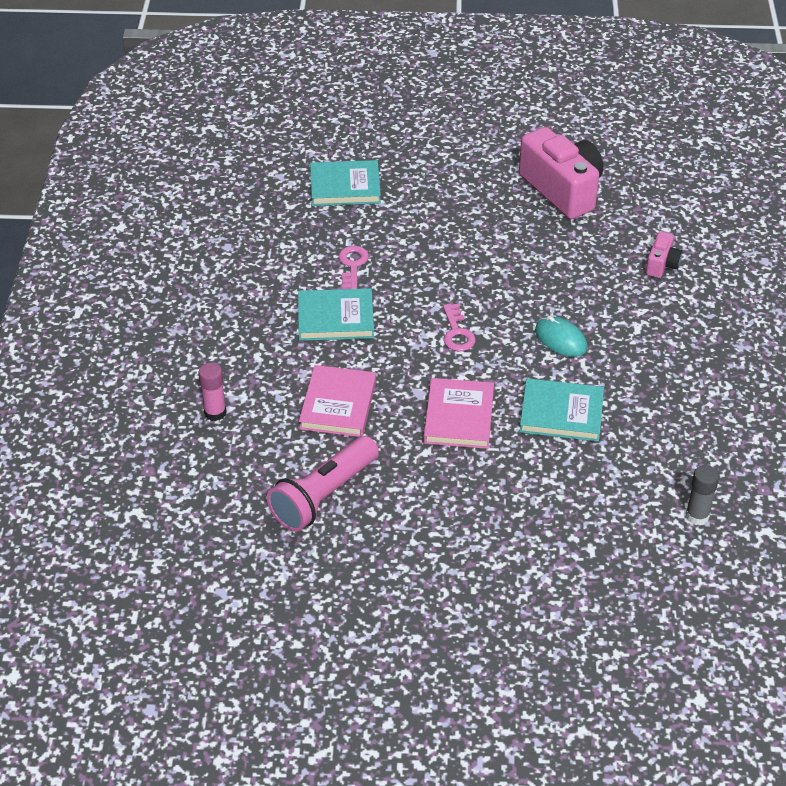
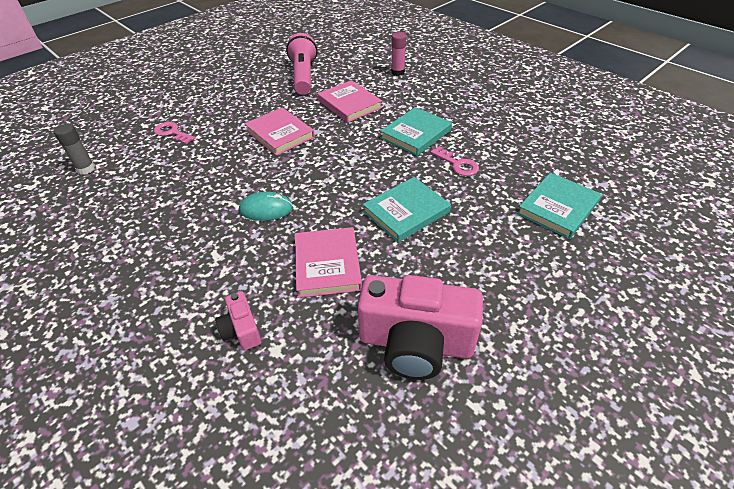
camera: 135 degrees right, 0 degrees up
pink key [443,303,476,351] -> pink key moved to [154,122,195,144]
turquoise book [519,378,604,442] -> turquoise book moved to [363,177,451,243]
none -> pink book [295,227,362,298]

